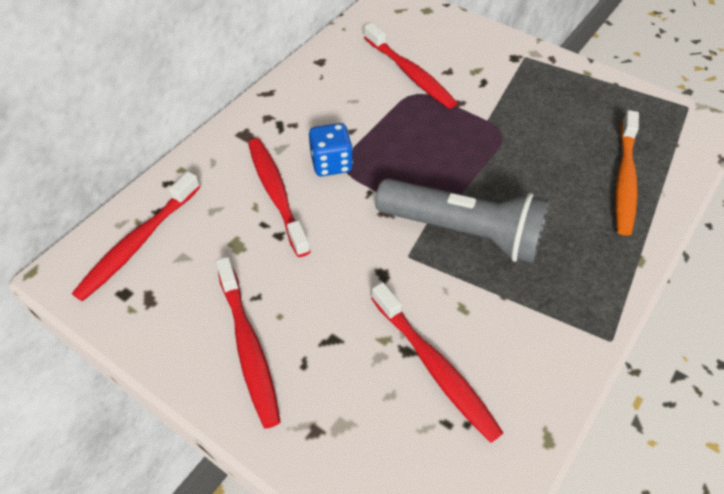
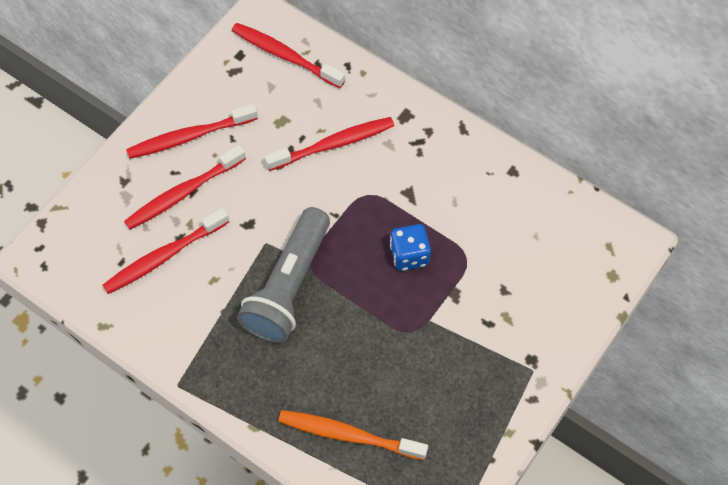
camera: 90 degrees right, 10 degrees up
blue dice [309,123,353,176] -> blue dice moved to [390,224,431,271]
red toothbrush [364,23,457,109] -> red toothbrush moved to [124,145,246,230]

